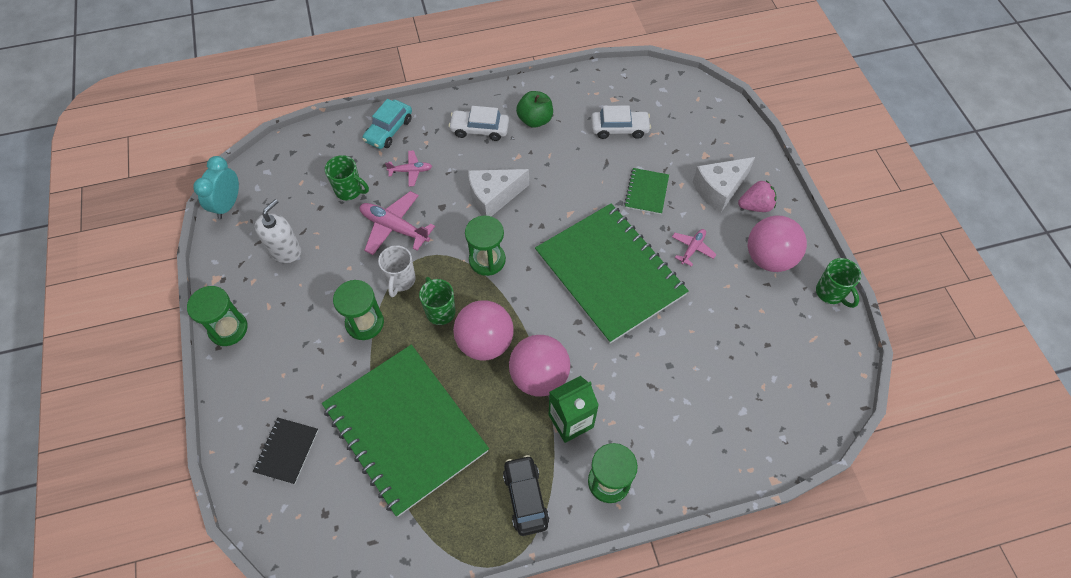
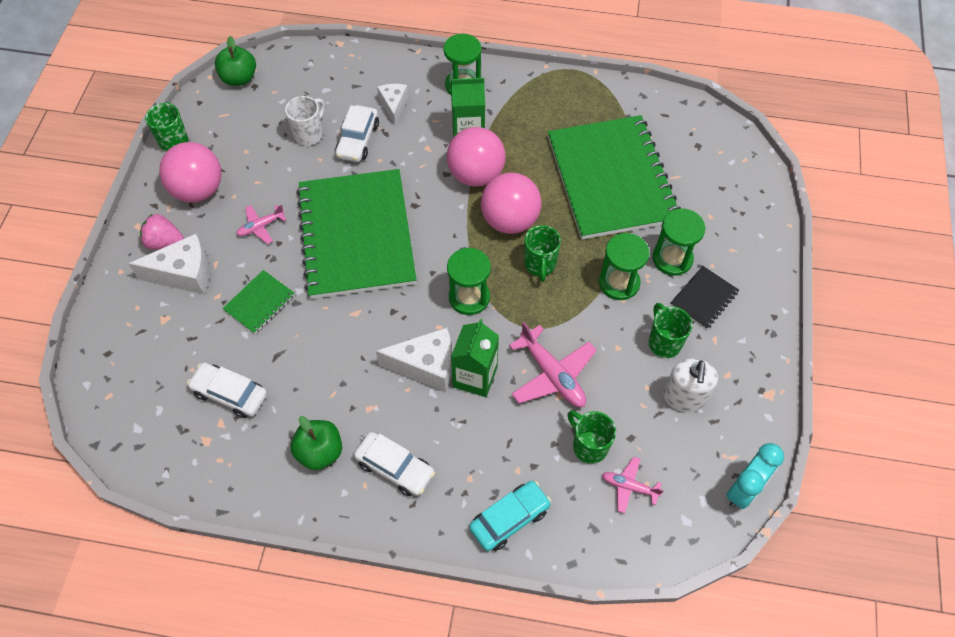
camera: 155 degrees left, 0 degrees up
green hourglass [187,286,248,346] -> green hourglass moved to [652,208,706,276]
black notebook [253,418,318,484] -> black notebook moved to [670,266,739,329]
white soap dispenser [255,199,301,263] -> white soap dispenser turned 45 degrees counterclockwise [663,358,718,412]
white mug [378,245,416,297] -> white mug moved to [285,96,325,146]
pink plane [385,150,432,187] -> pink plane moved to [602,457,664,513]
black car [503,455,549,536] -> none
none -> green apple [215,36,256,86]
none -> white car [335,105,379,162]
none -> white cheese [377,84,408,125]
none -> green carton [451,319,499,397]
none -> green mug [649,303,693,358]

